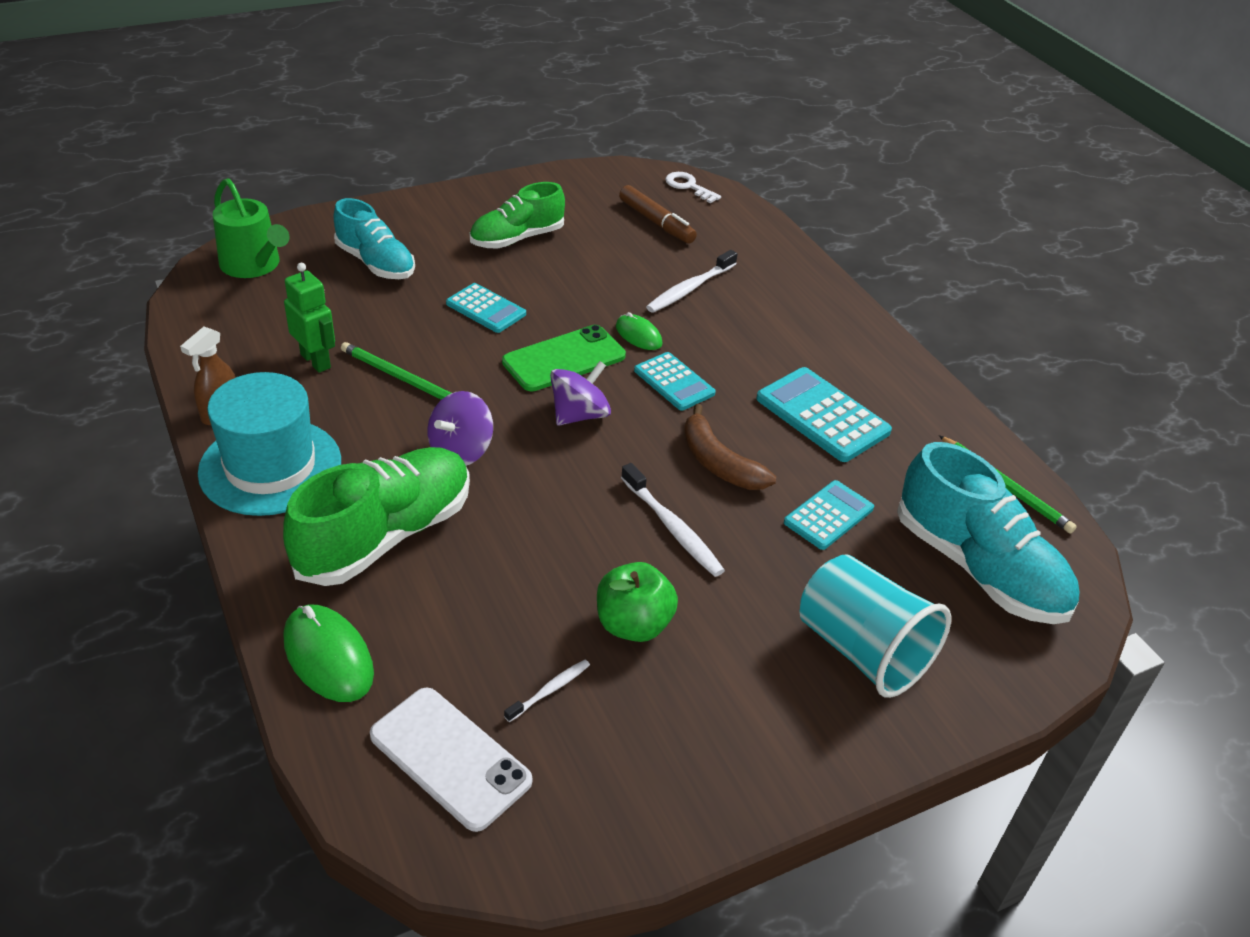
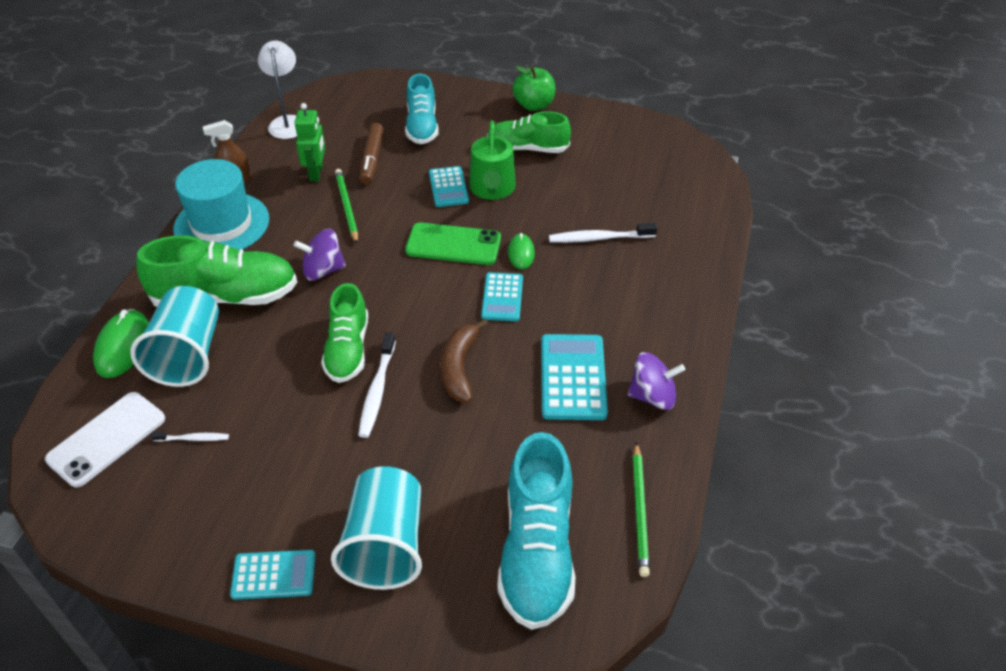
camera: 45 degrees right, 5 degrees up
green watering can [213,178,290,278] -> green watering can moved to [469,120,516,200]
white phone [370,687,532,832] -> white phone turned 45 degrees clockwise [45,392,165,487]
purple spinning top [550,361,611,426] -> purple spinning top moved to [628,352,685,410]
green apple [597,562,678,642] -> green apple moved to [513,66,555,111]
brown marker [619,185,697,244] -> brown marker moved to [360,123,384,185]
white key [665,172,721,203] -> none
turquoise calculator [784,480,874,550] -> turquoise calculator moved to [230,550,316,600]
none -> turquoise cup [130,286,219,387]
none -> white lamp [258,41,298,139]
none -> green shoe [321,283,368,383]

